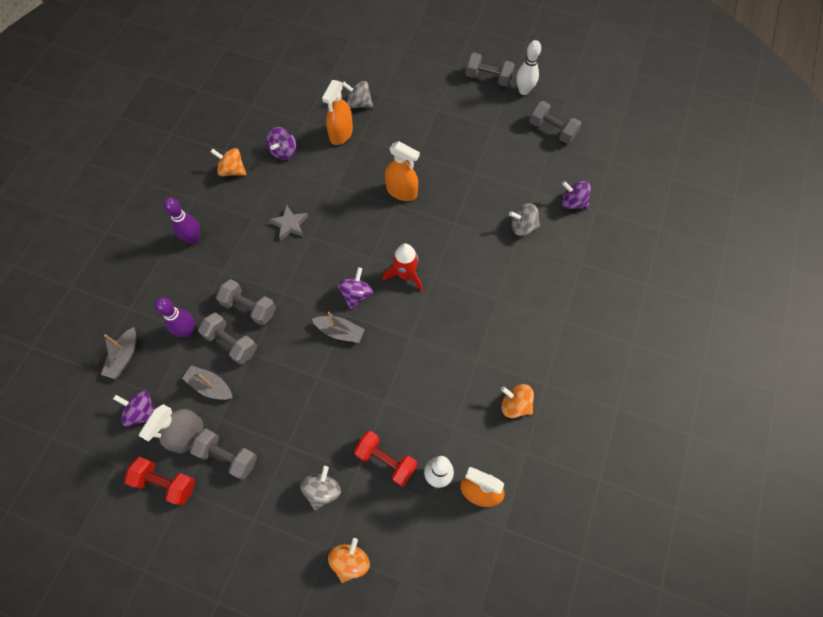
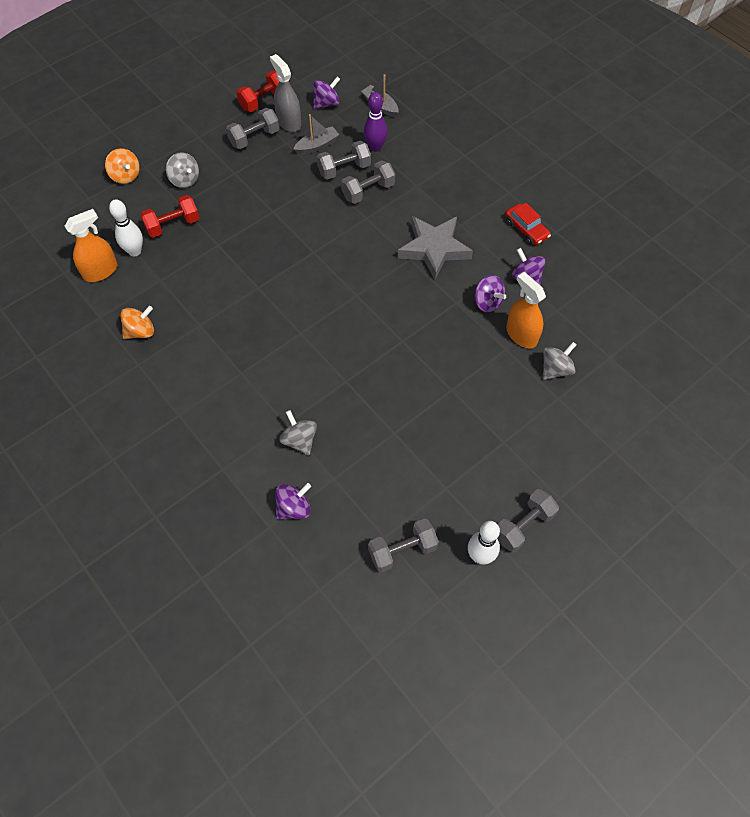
camera: 120 degrees right, 5 degrees down
purple bowling pin [163,198,200,244] -> none
orange spinning top [210,148,246,176] -> red car [505,203,551,245]
grey star [269,205,308,241] -> grey star [398,216,473,280], size x1.82
grey boat [312,312,365,343] -> none
purple spinning top [338,267,373,309] -> purple spinning top moved to [475,275,506,312]
red rocket [383,244,423,291] -> none
orange spray bottle [385,141,420,201] -> none
grey spinning top [509,203,540,236] -> grey spinning top turned 60 degrees counterclockwise [279,410,317,455]

